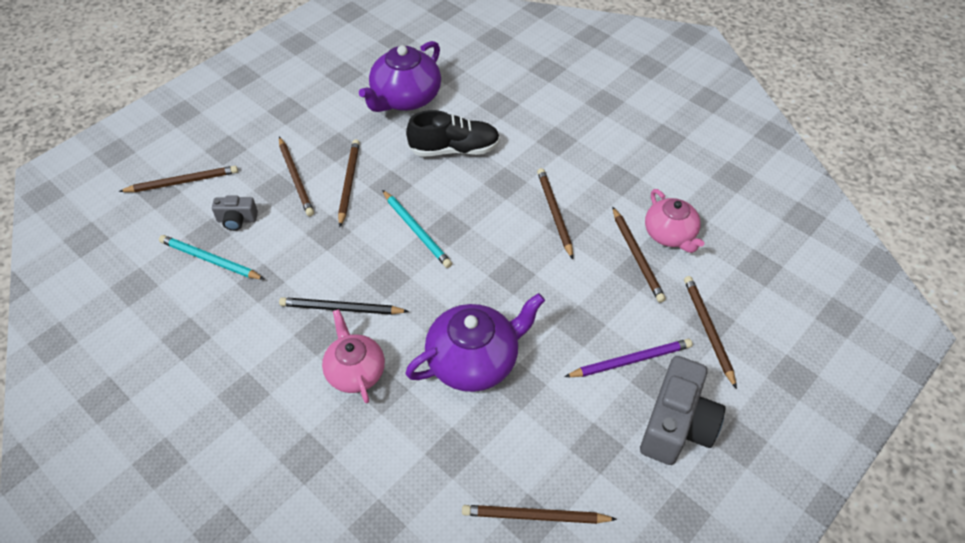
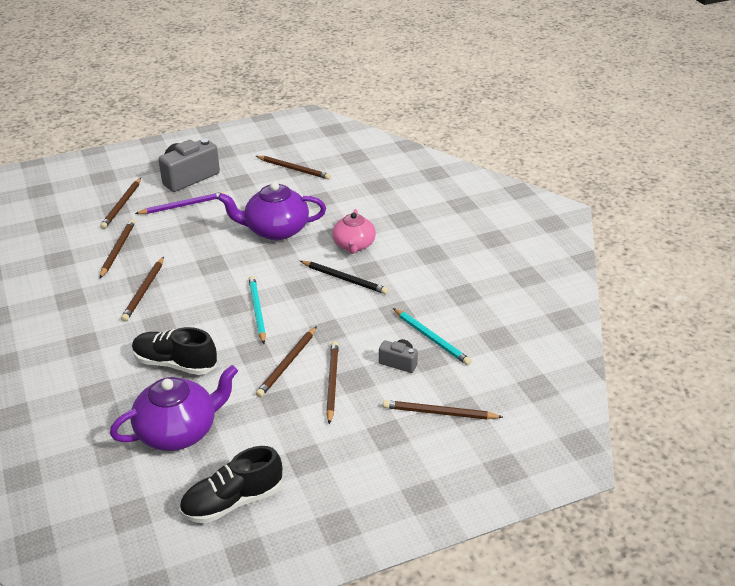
camera: 155 degrees left, 15 degrees down
purple pencil [564,339,693,377] -> purple pencil turned 150 degrees clockwise [135,191,226,214]
pink teapot [645,189,704,253] -> none
none -> black shoe [179,446,282,523]

